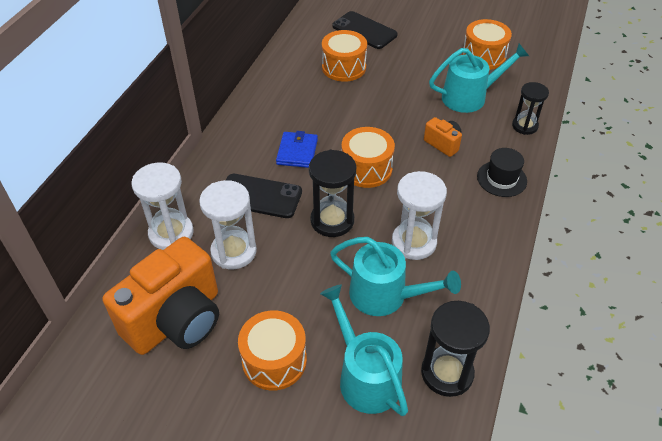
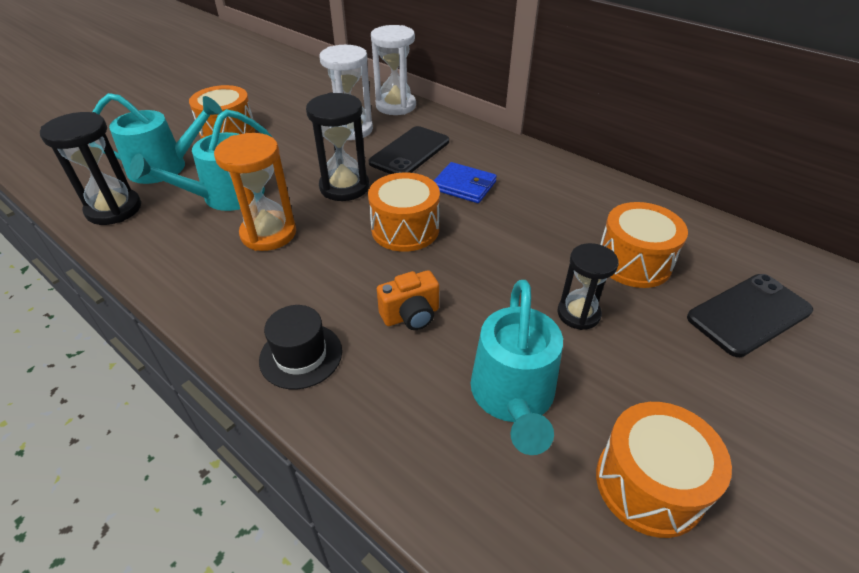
camera: 110 degrees right, 5 degrees down
orange camera [103,237,219,355] -> none
white hourglass [392,171,447,260] -> orange hourglass [214,133,296,251]
black hourglass [512,82,549,135] -> black hourglass moved to [557,243,619,330]

